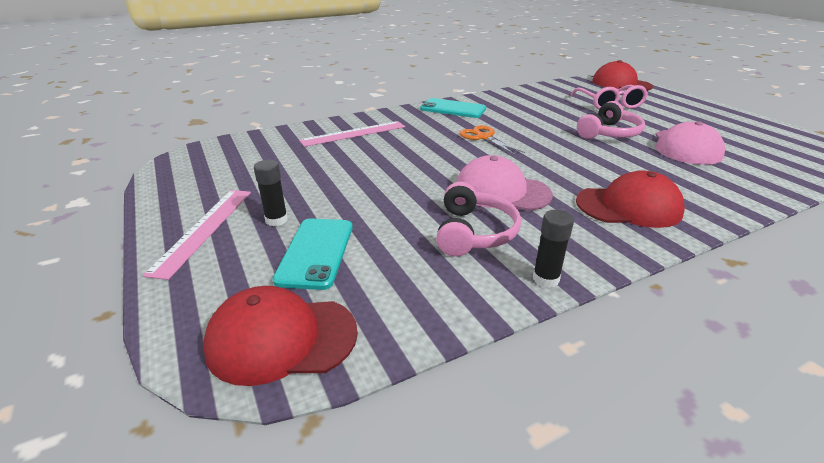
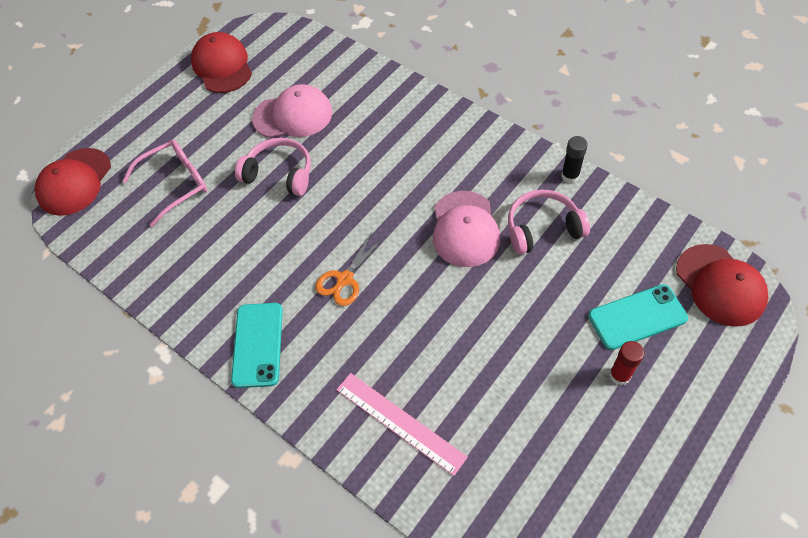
camera: 110 degrees left, 25 degrees up
pink ruler [143,190,251,280] -> none
black glue stick [254,160,288,226] -> red glue stick [609,341,644,385]
red cap [576,170,685,228] -> red cap moved to [191,32,252,93]

